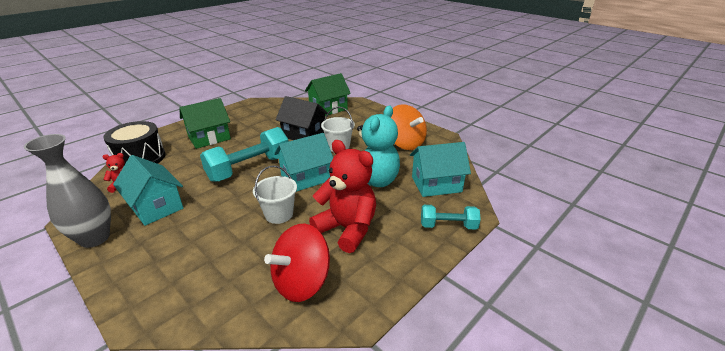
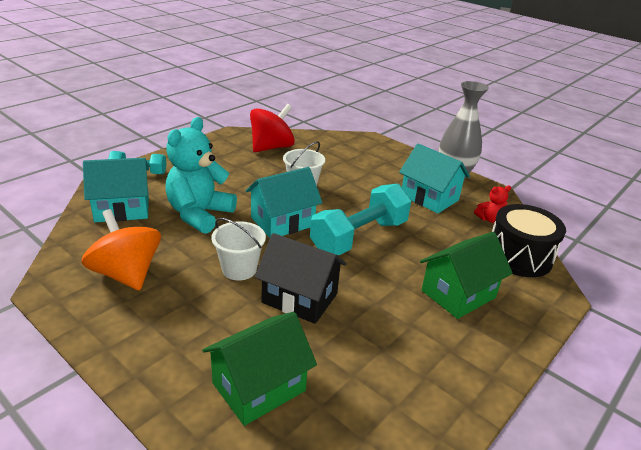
camera: 175 degrees right, 0 degrees up
red teddy bear [309,140,376,253] -> none

